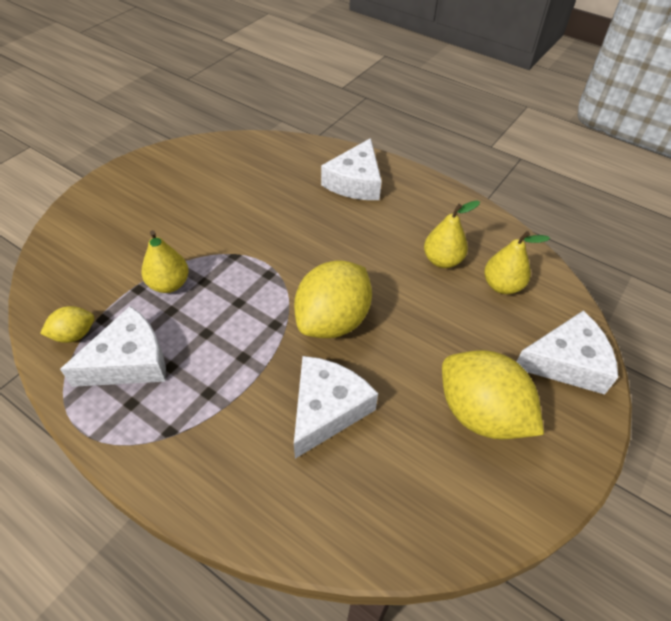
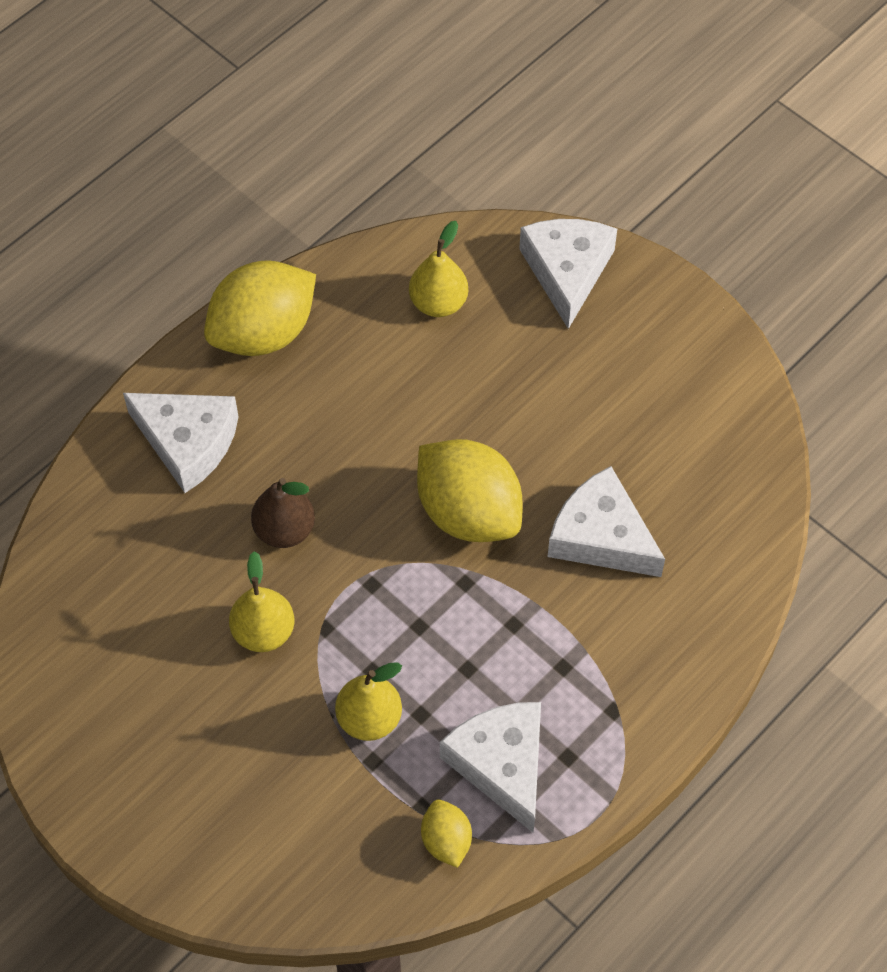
camera: 80 degrees left, 10 degrees up
yellow pear [424,200,480,268] -> yellow pear moved to [229,551,294,652]
yellow lemon [442,350,544,439] -> yellow lemon moved to [204,260,316,356]
none -> brown pear [251,478,315,548]

